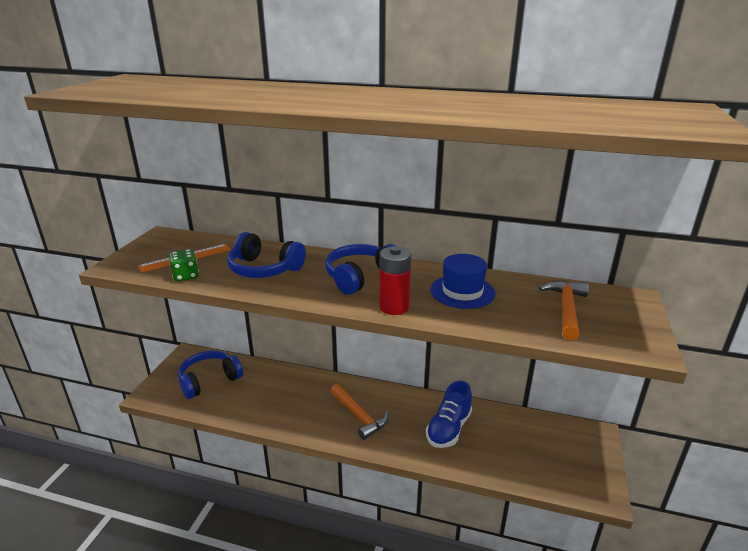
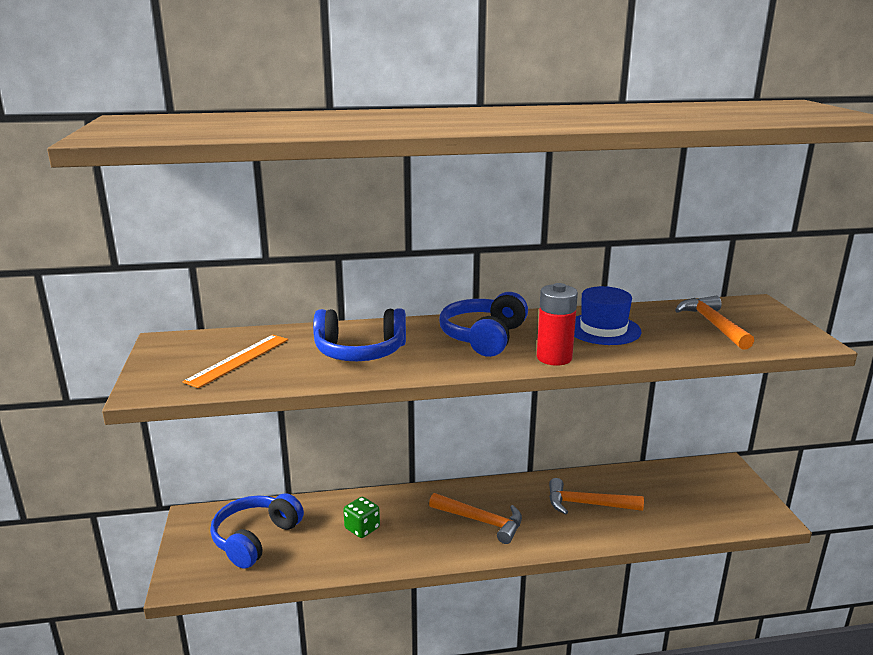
camera: 25 degrees left, 5 degrees down
green dice [169,249,199,282] -> green dice moved to [343,497,380,538]
blue shoe [426,381,472,448] -> orange hammer [549,478,644,514]

